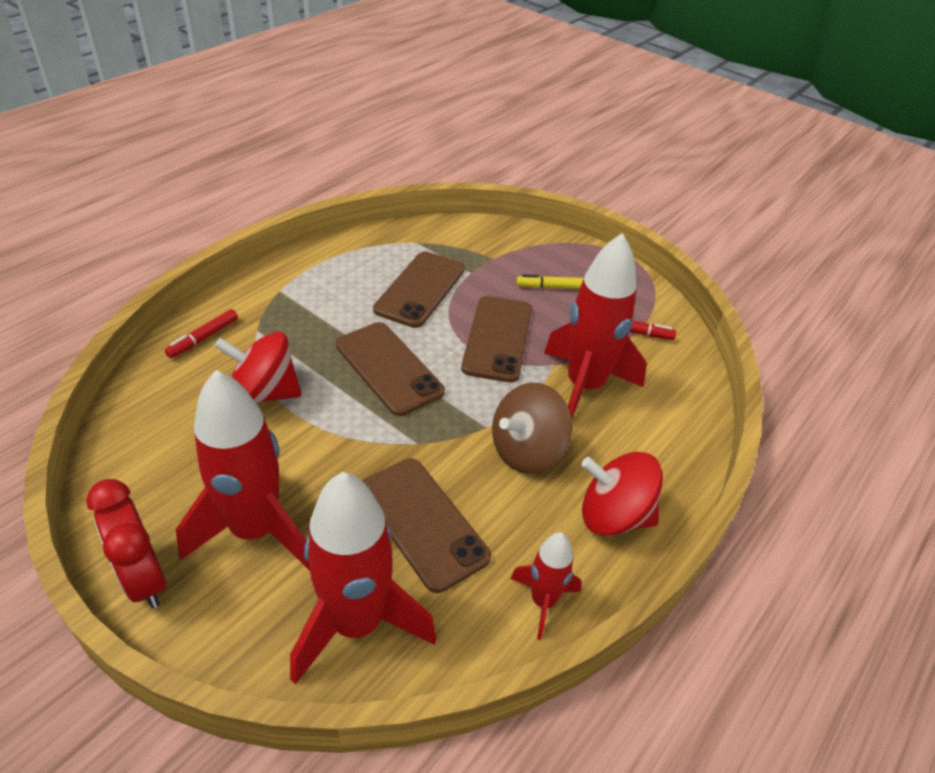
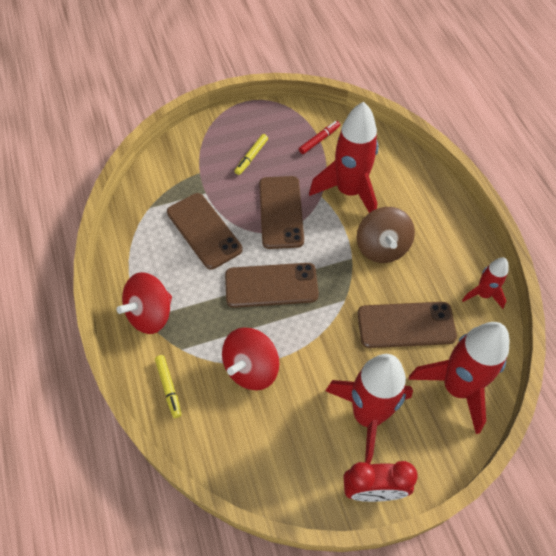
camera: 55 degrees left, 15 degrees up
red marker [165,309,238,358] -> yellow marker [155,355,181,418]
brown phone [461,296,532,383] -> brown phone turned 45 degrees clockwise [259,176,304,249]
red spinning top [581,452,663,536] -> red spinning top moved to [116,272,172,334]

